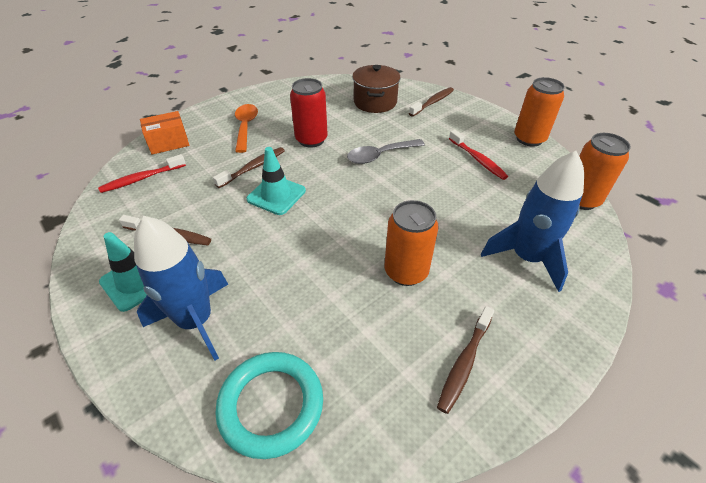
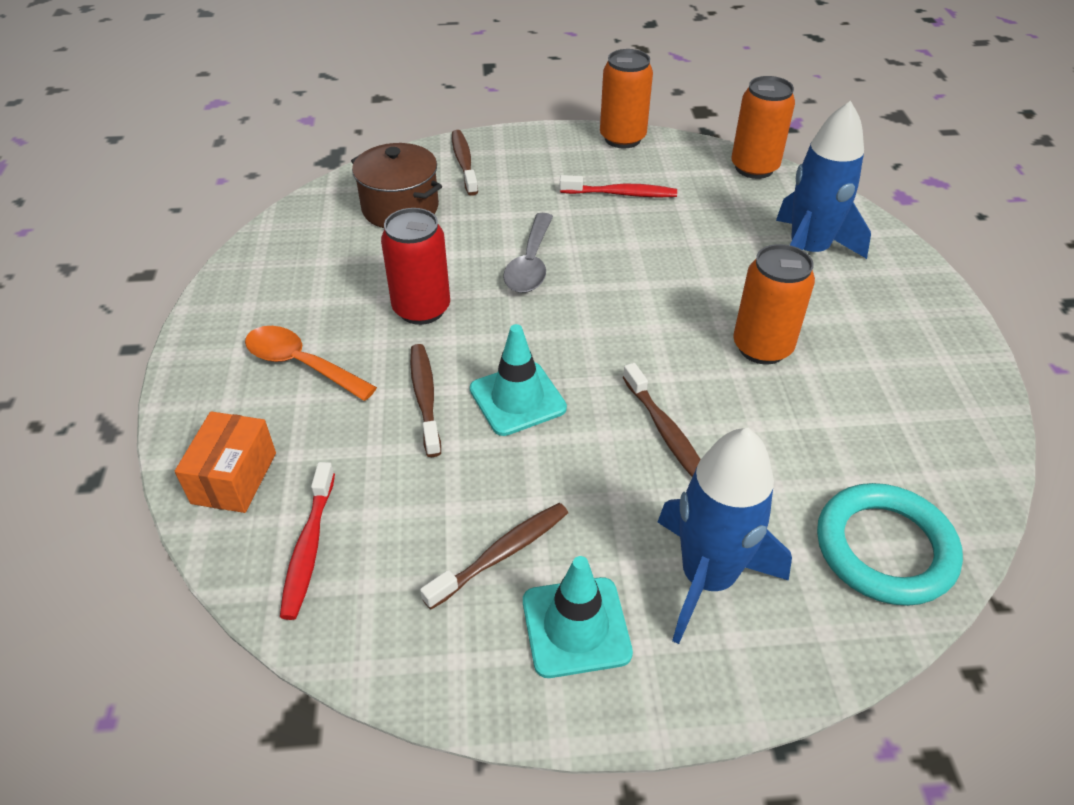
camera: 55 degrees left, 0 degrees up
brown toothbrush [437,306,494,414] -> brown toothbrush moved to [622,363,700,477]

